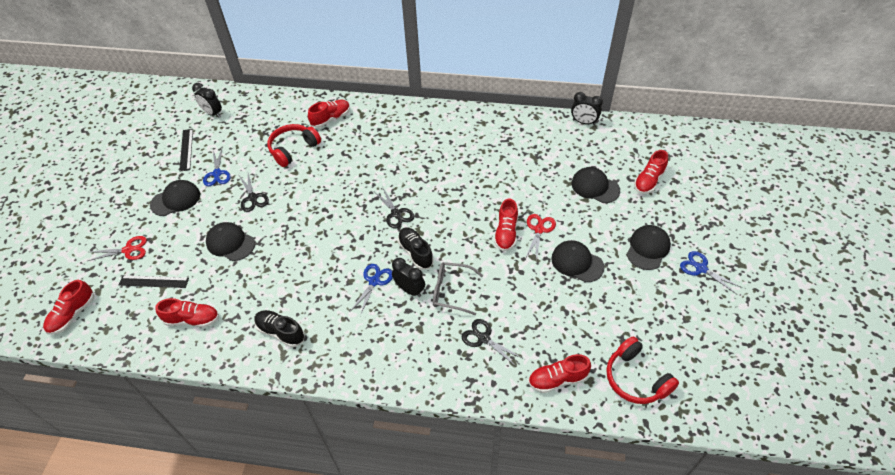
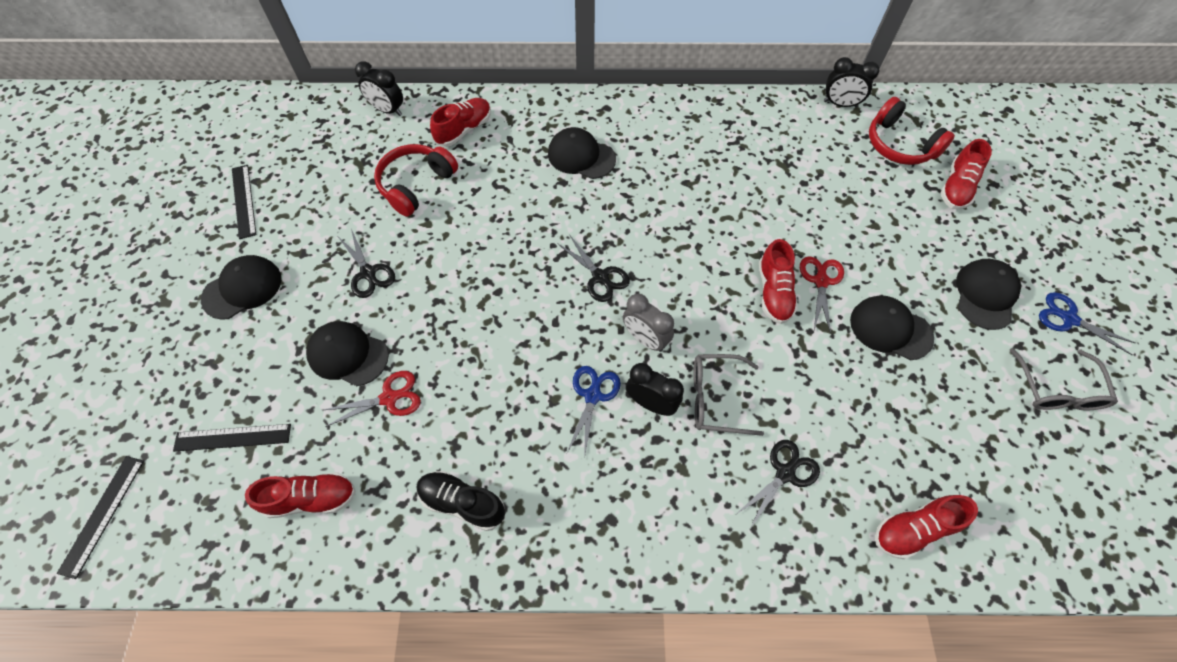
camera: 10 degrees left, 10 degrees up
red shoe [43,280,94,335] -> black ruler [57,456,144,579]
red scissors [88,236,147,261] -> red scissors moved to [324,371,421,427]
black clock [192,83,222,118] -> black clock moved to [355,61,403,116]
blue scissors [203,149,231,186] -> none
black shoe [397,227,434,270] -> grey clock [623,294,674,352]
black scissors [462,319,524,366] -> black scissors turned 105 degrees clockwise [735,440,820,530]
black cap [571,167,620,203] -> black cap moved to [548,127,616,179]
red headphones [606,336,679,404] -> red headphones moved to [869,97,955,165]
none -> grey glasses [1010,348,1118,411]

